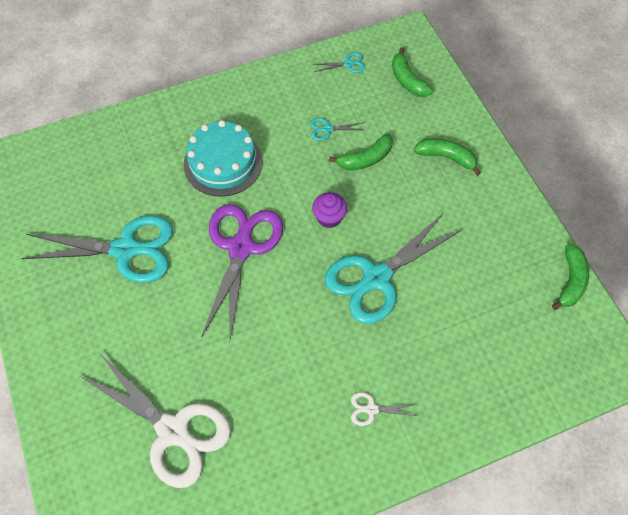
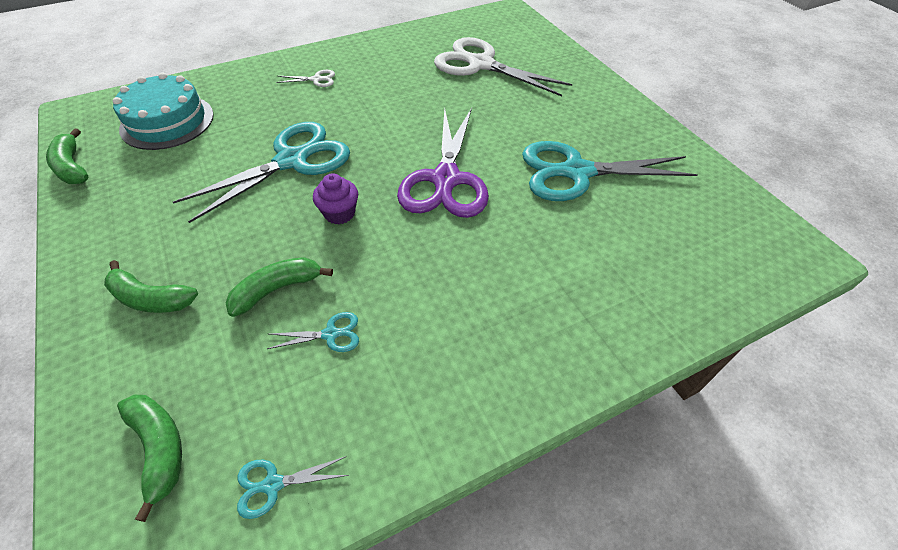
camera: 175 degrees right, 10 degrees down
turquoise cake [184,120,263,197] -> turquoise cake moved to [113,73,214,150]
green banana [552,244,589,310] -> green banana turned 45 degrees counterclockwise [46,128,89,184]

